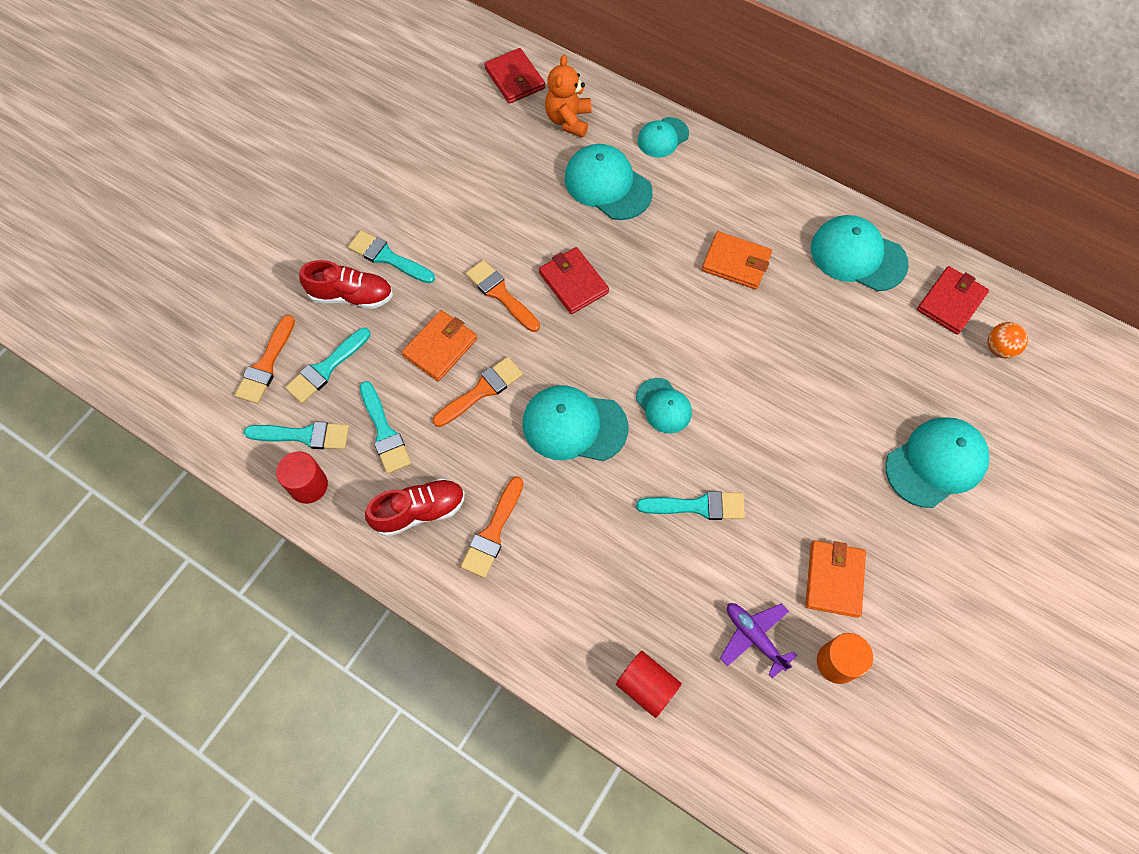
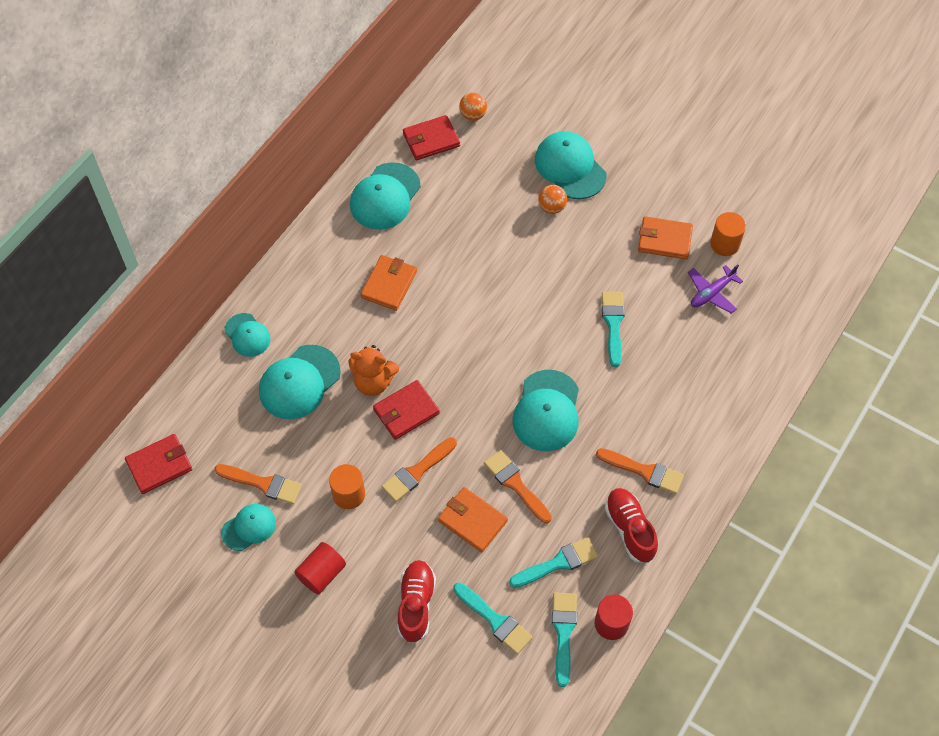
camera: 90 degrees left, 5 degrees down
orange brush [235,315,295,404] -> orange brush moved to [215,464,302,504]
turquoise brush [348,230,435,283] -> none
orange teddy bear [545,55,591,137] -> orange teddy bear moved to [348,345,399,396]
red cylinder [616,651,682,718] -> red cylinder moved to [294,542,346,594]
turquoise cap [636,378,692,433] -> turquoise cap moved to [221,504,276,551]
red wallet [917,266,989,335] -> red wallet turned 60 degrees counterclockwise [403,115,460,160]
none -> orange cylinder [329,464,365,509]
none -> orange ball [538,185,567,214]

